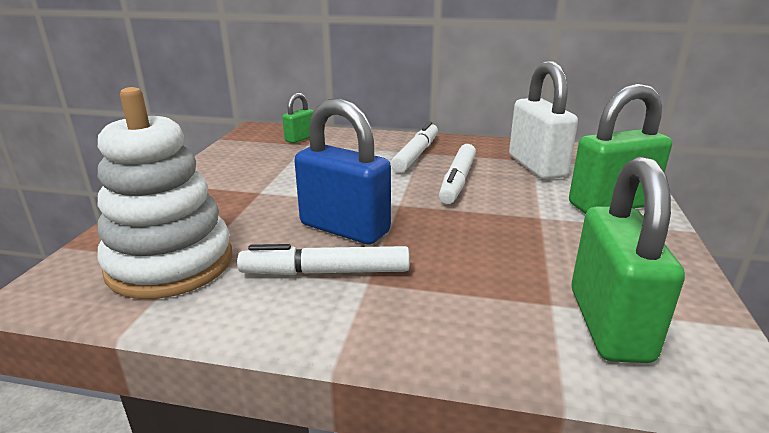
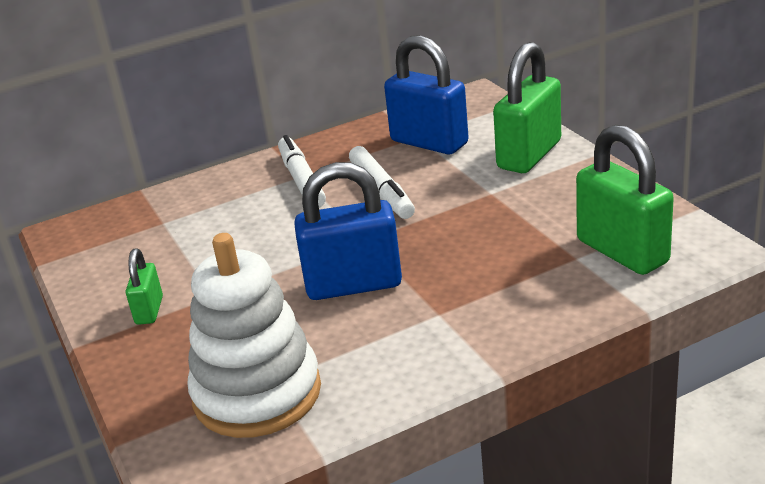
camera: 35 degrees left, 5 degrees up
white marker [237,244,410,275] -> none
green padlock [282,93,314,143] -> green padlock moved to [126,249,163,325]
white padlock [509,61,578,180] -> blue padlock [384,35,469,154]

